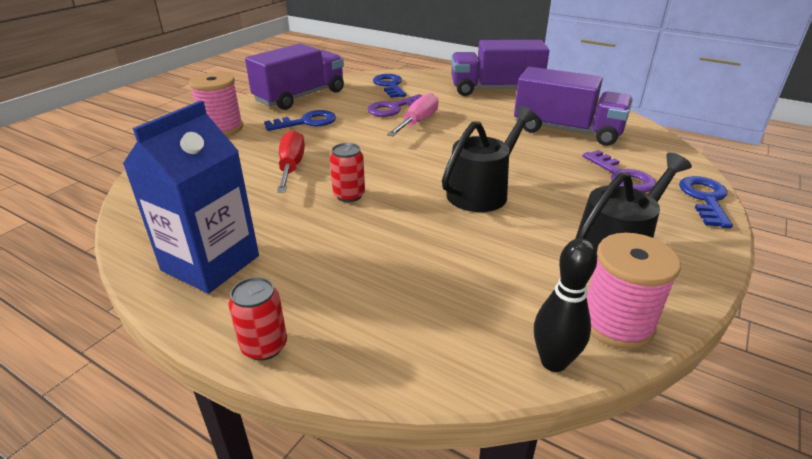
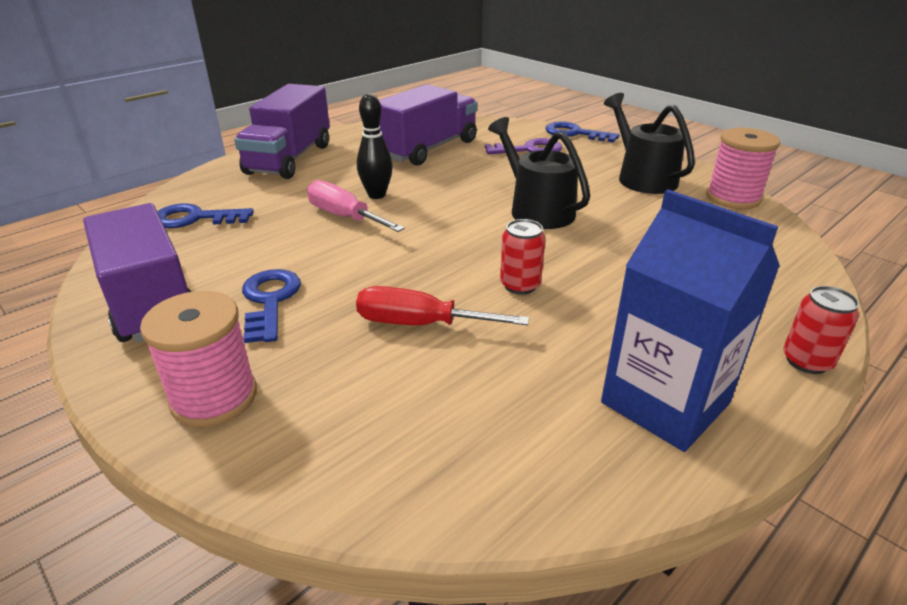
camera: 75 degrees left, 0 degrees up
purple key [367,94,423,117] -> none
black bowling pin [534,238,597,372] -> black bowling pin moved to [357,94,393,199]

